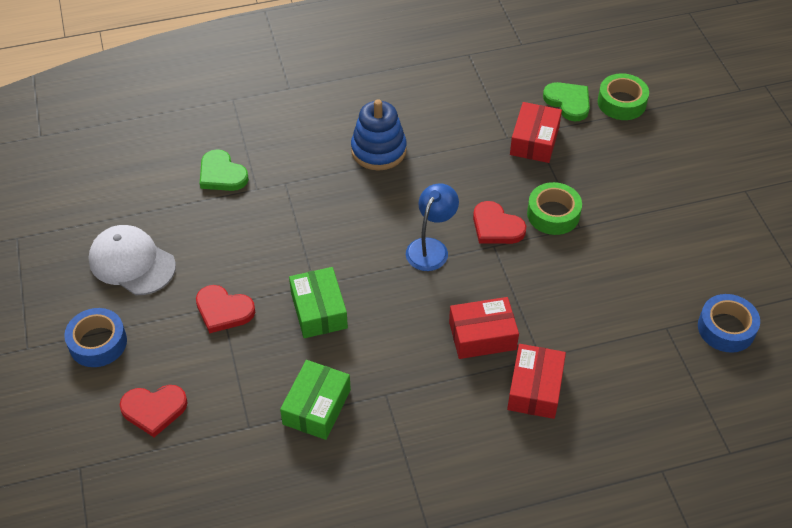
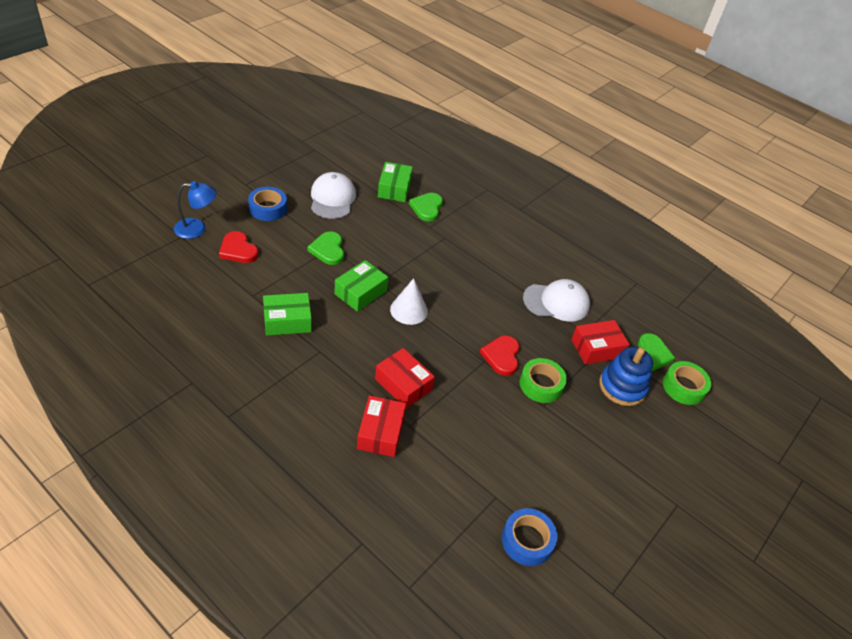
camera: 50 degrees right, 5 degrees down
red heart [196,285,255,333] -> green heart [307,232,344,265]
blue stacking toy [351,99,407,171] -> blue stacking toy moved to [599,347,653,406]
blue lamp [406,183,459,271] -> blue lamp moved to [174,181,217,239]
red box [507,344,566,419] -> red box turned 60 degrees counterclockwise [357,395,406,457]
none -> green box [378,162,413,202]
none -> white cone [390,278,428,325]
none -> white cap [523,279,590,322]

